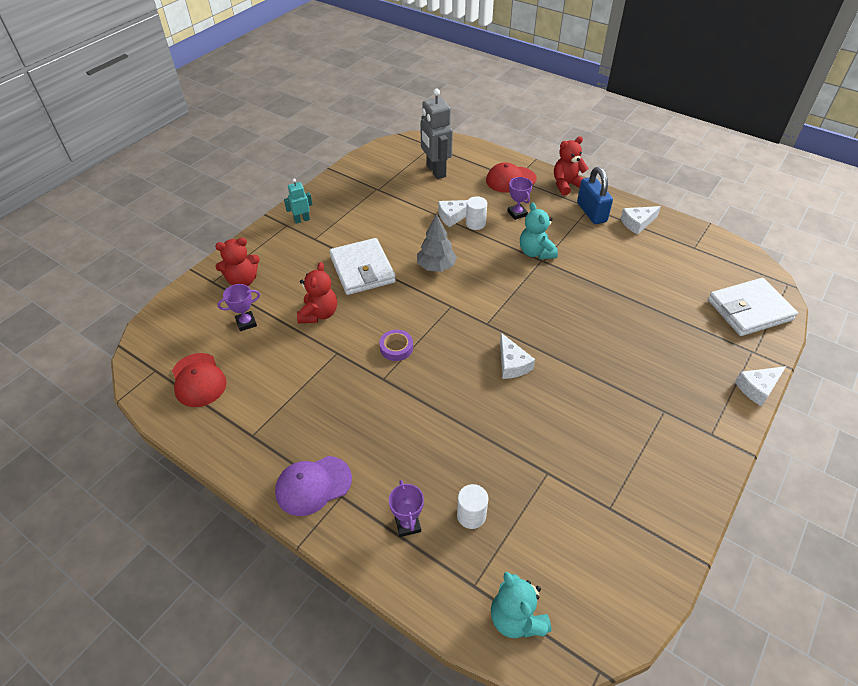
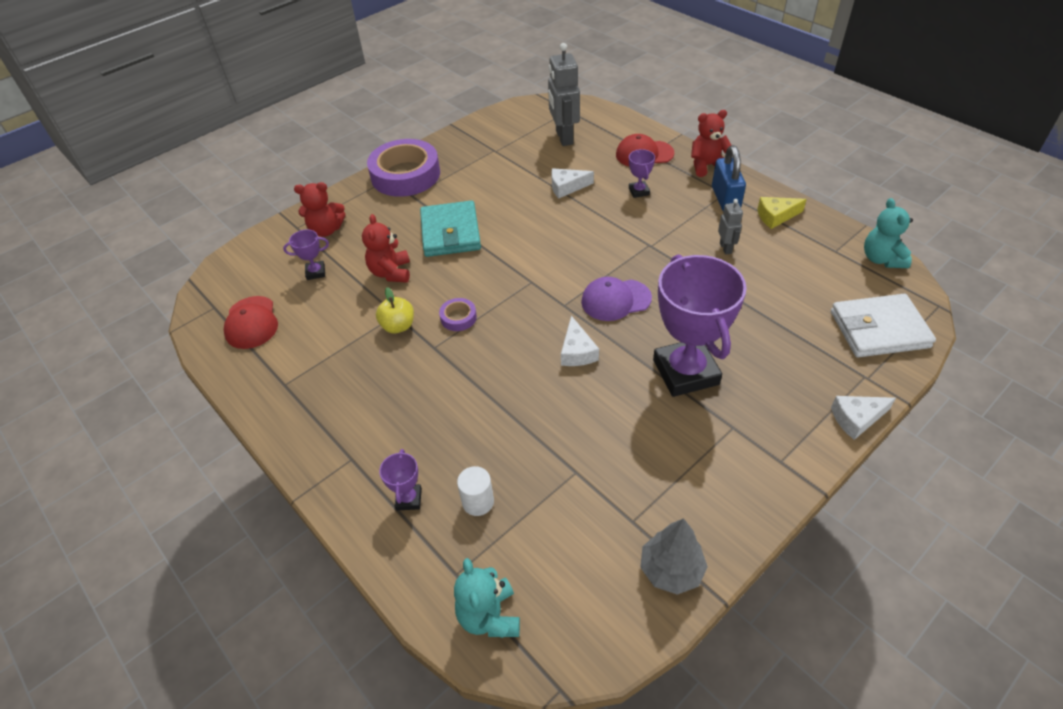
camera: 15 degrees right, 0 degrees up
purple cap [275,456,352,516] -> purple cap moved to [581,277,652,321]
turquoise robot [284,178,313,224] -> purple tape [367,139,440,197]
red teddy bear [297,262,337,323] -> red teddy bear turned 150 degrees clockwise [362,214,410,283]
white wallet [329,238,396,295] -> turquoise wallet [420,200,481,257]
grey tree [417,214,457,272] -> grey tree moved to [640,518,708,595]
white cylinder [466,196,487,230] -> none
turquoise teddy bear [520,202,558,259] -> turquoise teddy bear moved to [864,198,913,268]
white cheese [621,206,661,235] -> yellow cheese [757,197,807,229]
none -> yellow apple [376,287,414,334]
none -> purple trophy [653,255,747,397]
none -> grey robot [718,199,743,254]

